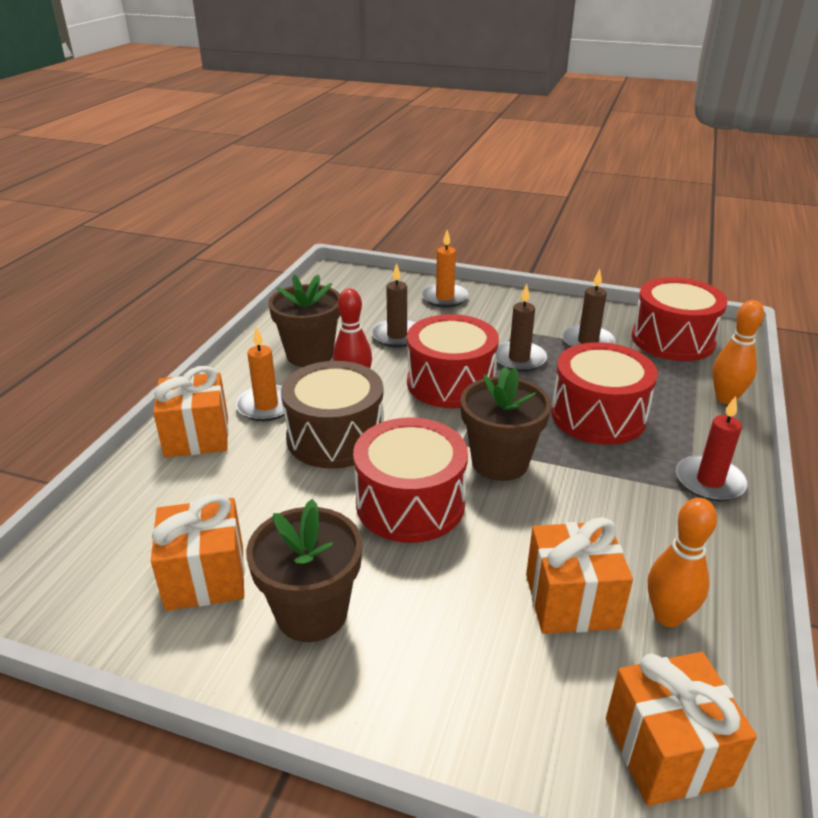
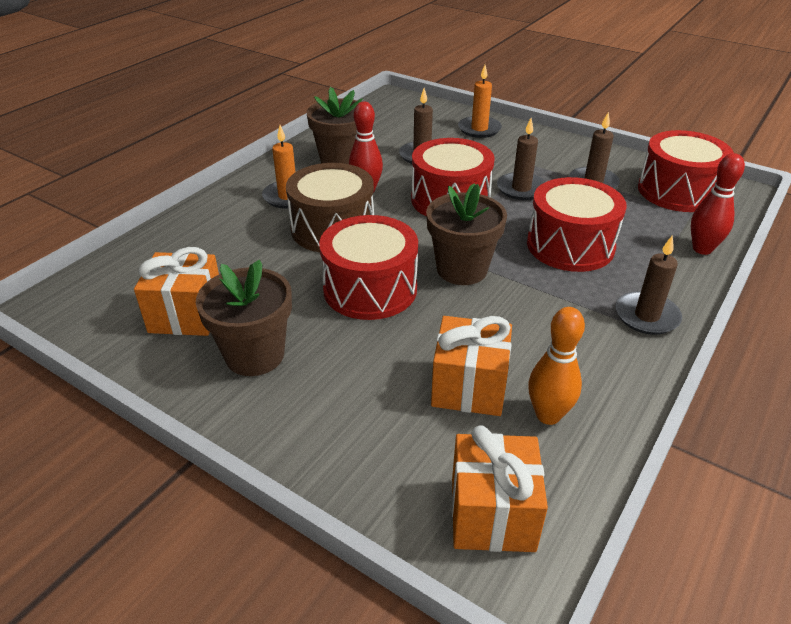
camera: 15 degrees right, 5 degrees up
orange gift [153,366,229,458] -> none
red candle [676,396,748,502] -> brown candle [616,235,682,335]
orange bowling pin [712,300,764,404] -> red bowling pin [691,153,745,255]

